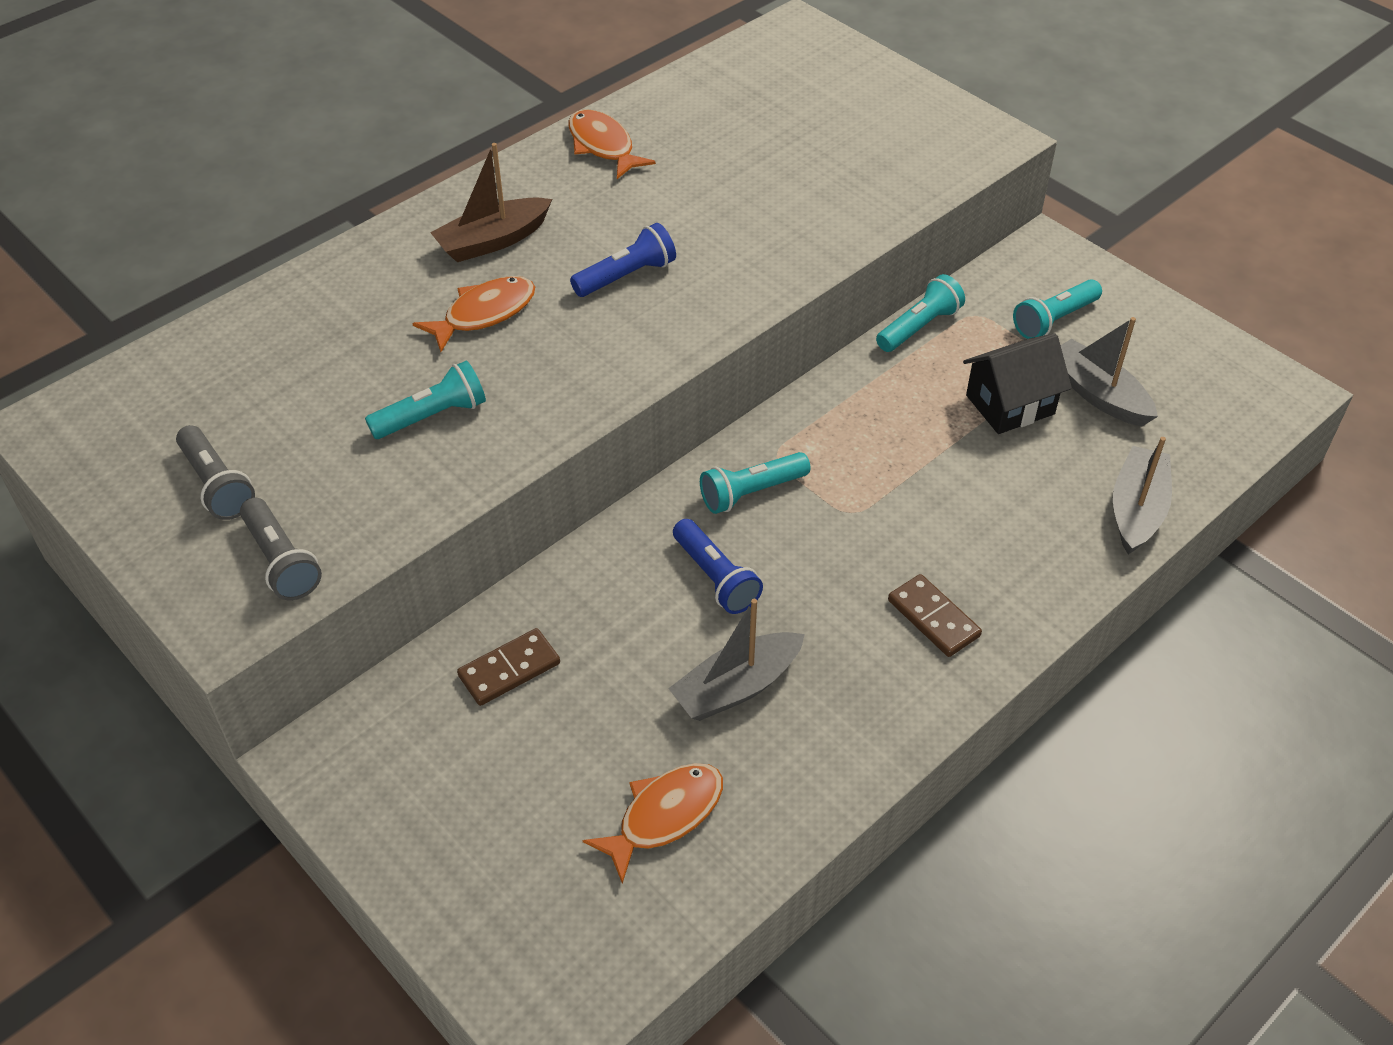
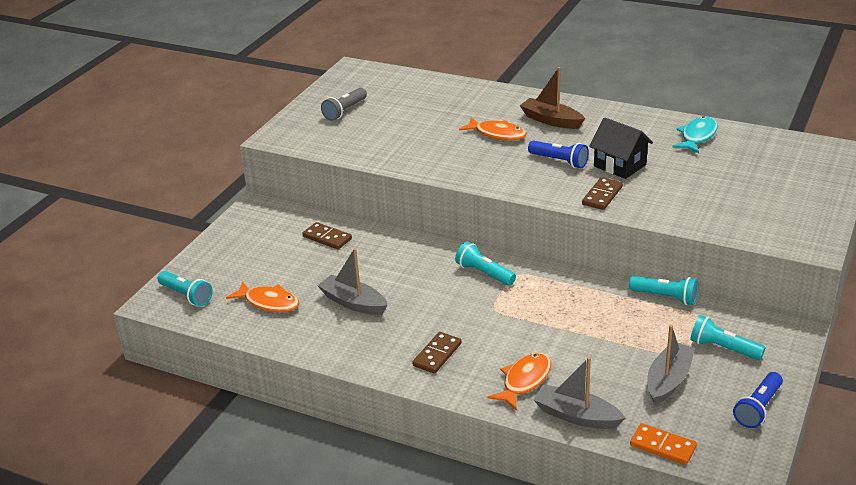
camera: 70 degrees right, 15 degrees down
grey flashlight [240,497,322,600] -> none
turquoise flashlight [365,360,486,439] -> turquoise flashlight moved to [158,271,213,306]
orange fish [568,109,656,179] -> orange fish moved to [487,352,551,411]
blue flashlight [673,519,763,614] -> blue flashlight moved to [733,372,783,428]
black house [963,333,1072,434] -> black house moved to [589,117,653,179]
grey boat [1113,437,1172,555] -> grey boat turned 150 degrees counterclockwise [534,357,626,429]
none -> brown domino [582,177,623,210]
none -> orange domino [630,423,697,465]
none -> turquoise fish [672,116,718,153]

